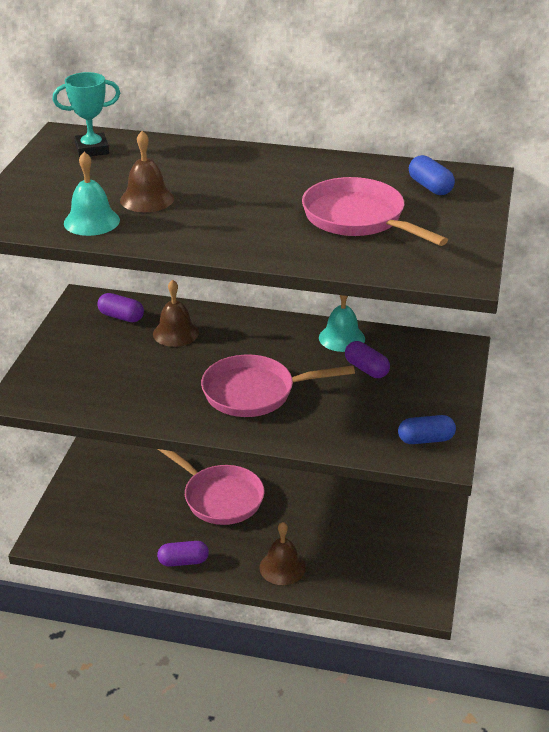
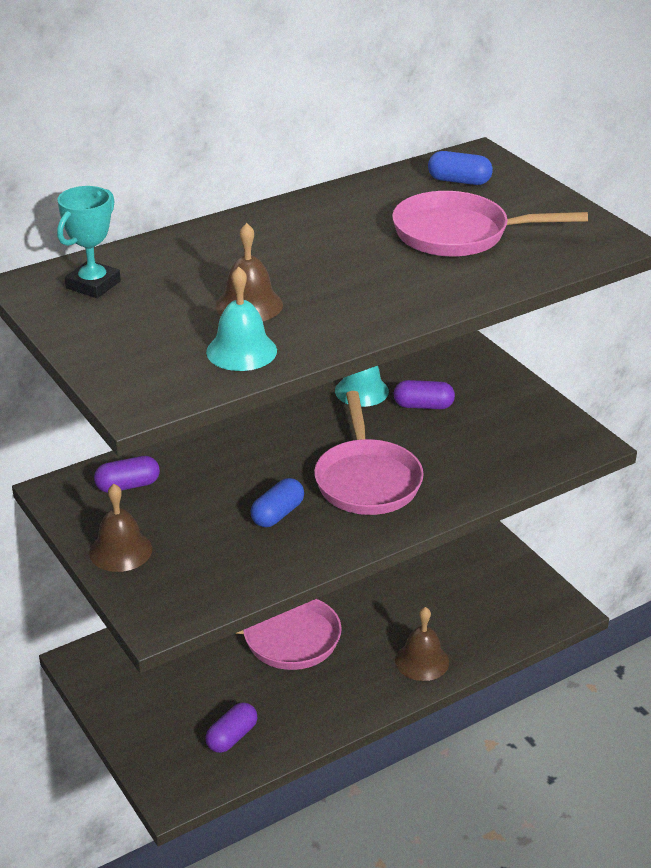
camera: 45 degrees left, 0 degrees up
brown bell [153,280,199,347] -> brown bell moved to [89,484,152,572]
purple capsule [157,541,209,567] -> purple capsule moved to [205,702,258,753]
pink pan [201,355,355,417] -> pink pan turned 45 degrees counterclockwise [314,391,424,515]
blue capsule [398,415,456,444] -> blue capsule moved to [250,478,304,527]

